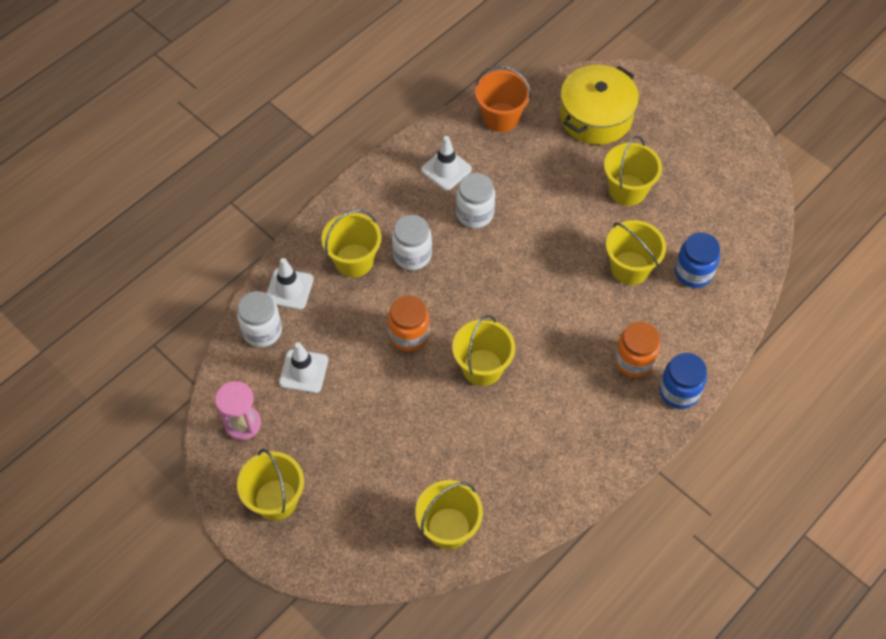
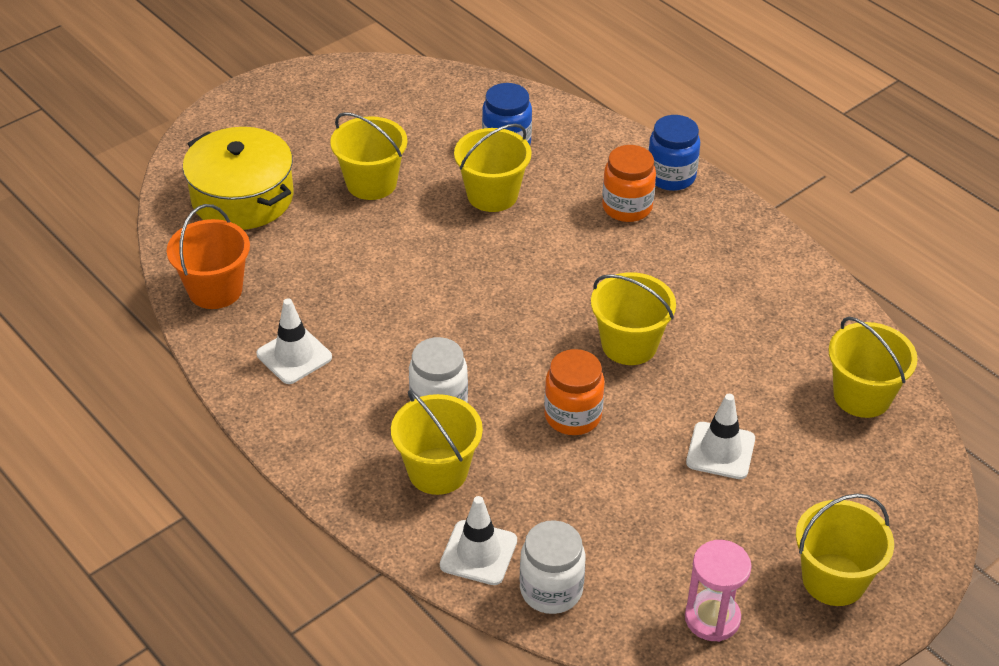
camera: 85 degrees left, 15 degrees down
white traffic cone [279,342,328,393] -> white traffic cone moved to [686,394,755,479]
white jar [456,173,495,228] -> none

